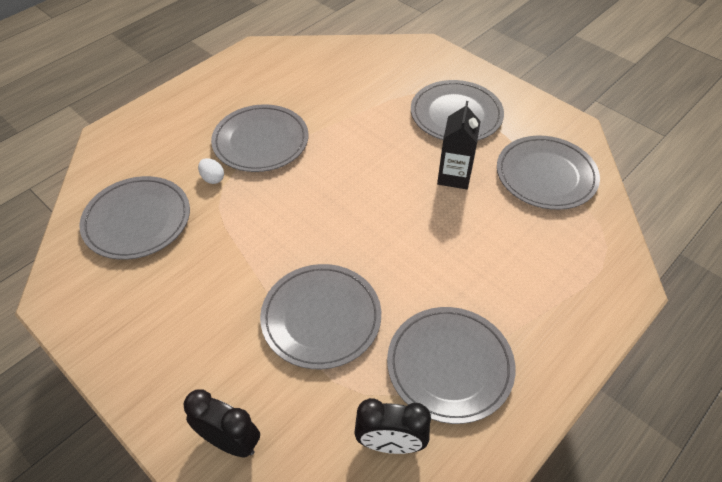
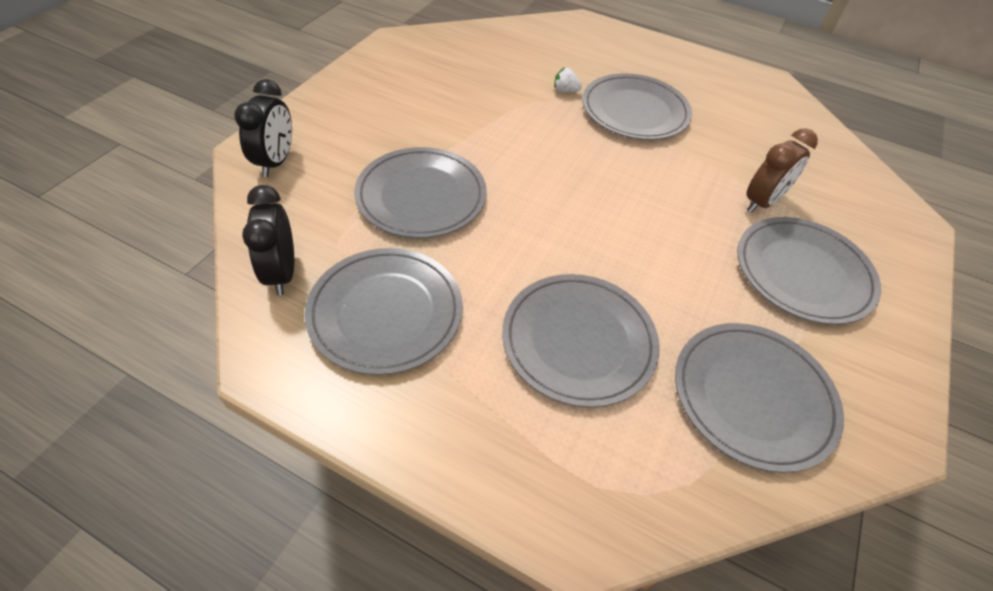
camera: 70 degrees right, 0 degrees up
grey plate [79,176,190,260] -> grey plate moved to [502,274,660,407]
white egg [198,158,224,184] -> white strawberry [554,67,582,92]
black carton [437,101,481,189] -> none
none -> brown clock [746,129,818,213]

